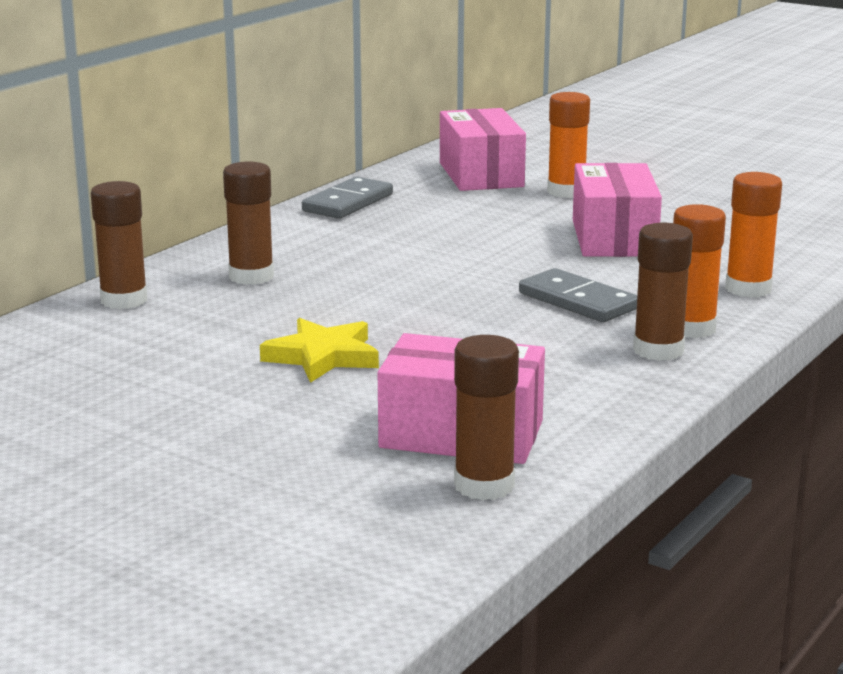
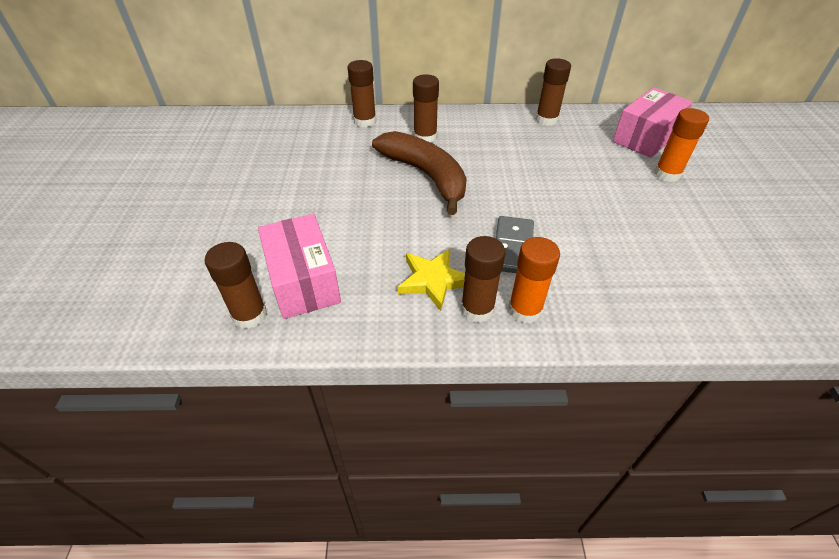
camera: 55 degrees right, 25 degrees up
yellow star [260,318,379,383] -> yellow star moved to [398,249,465,311]
grey domino [302,177,393,219] -> brown glue stick [536,58,571,126]
pink box [573,163,662,257] -> none
orange glue stick [725,172,782,298] -> none
none -> brown banana [372,131,467,215]

